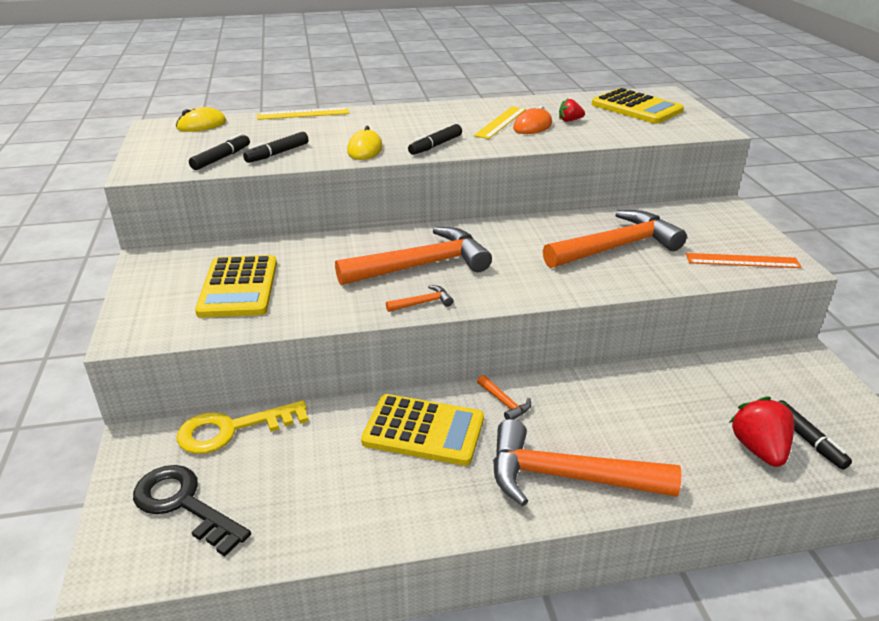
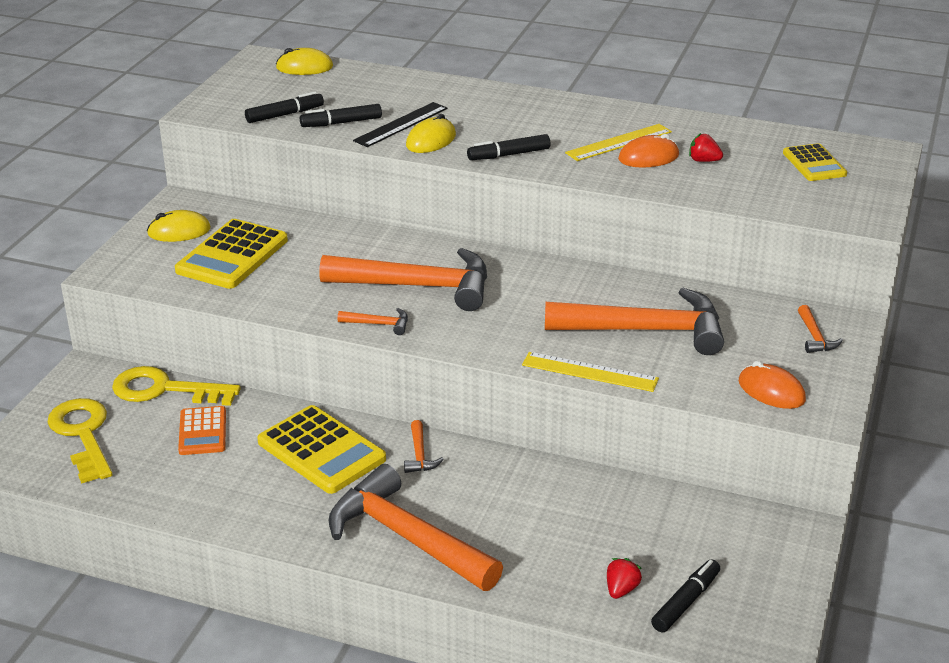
camera: 30 degrees right, 0 degrees up
black key [133,465,251,557] -> yellow key [47,398,113,483]
yellow ruler [257,108,349,120] -> yellow ruler moved to [522,352,659,392]
yellow calculator [592,88,684,124] -> yellow calculator [783,143,847,181], size x0.60
orange ruler [686,253,802,268] -> orange mouse [739,361,806,409]
red strawberry [729,396,794,467] -> red strawberry [607,558,642,599], size x0.54
black marker [778,400,852,469] -> black marker turned 150 degrees counterclockwise [651,559,720,632]
none -> yellow mouse [147,210,211,242]
none -> orange calculator [178,406,226,455]
none -> black ruler [353,102,448,147]
none -> orange hammer [798,305,843,353]

